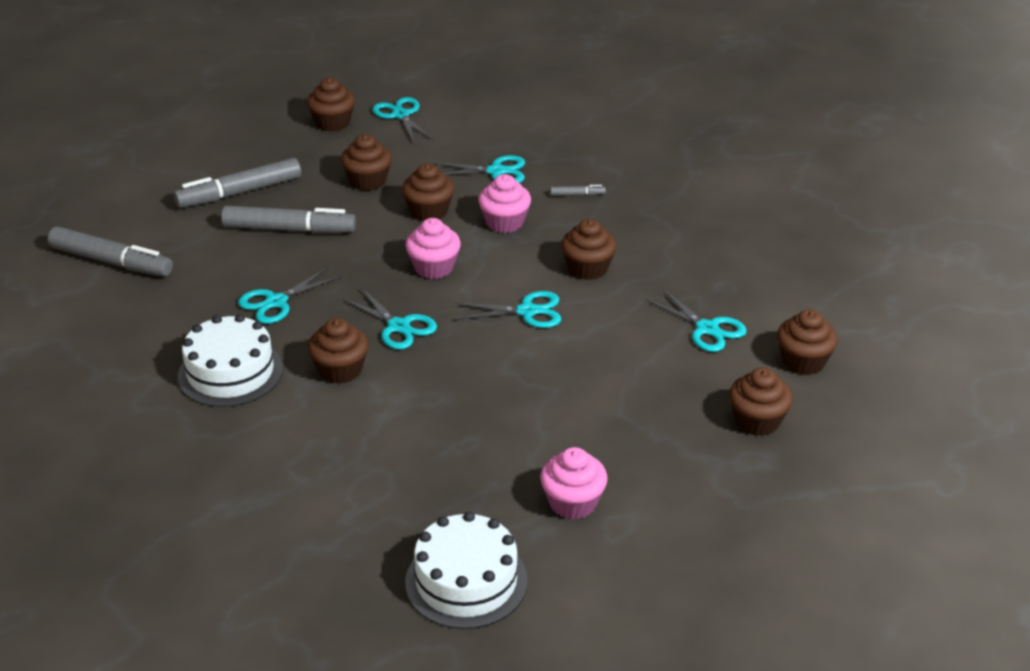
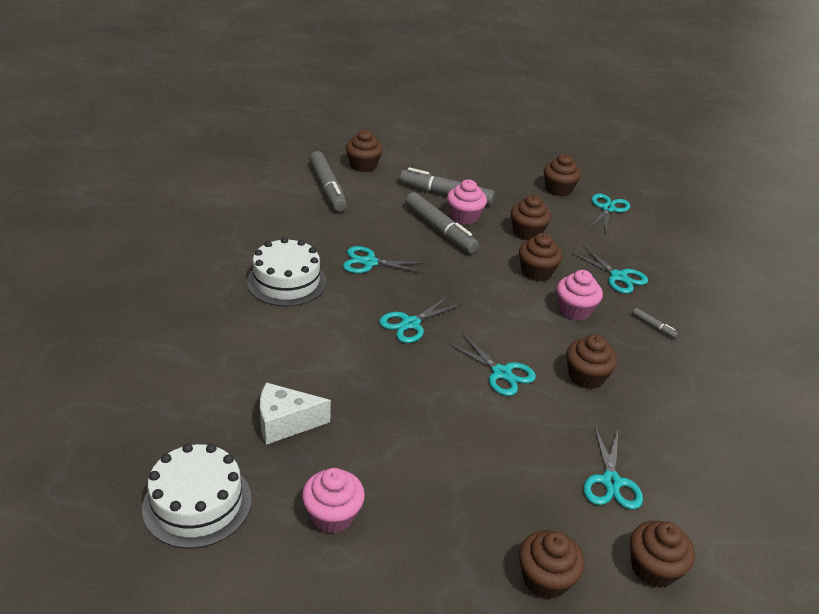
camera: 45 degrees right, 0 degrees up
brown cupcake [308,318,369,384] -> brown cupcake moved to [346,130,383,172]
turquoise scissors [342,288,437,350] -> turquoise scissors turned 45 degrees clockwise [379,296,462,343]
pink cupcake [405,218,461,279] -> pink cupcake moved to [447,179,487,225]
none -> white cheese [260,382,331,445]

